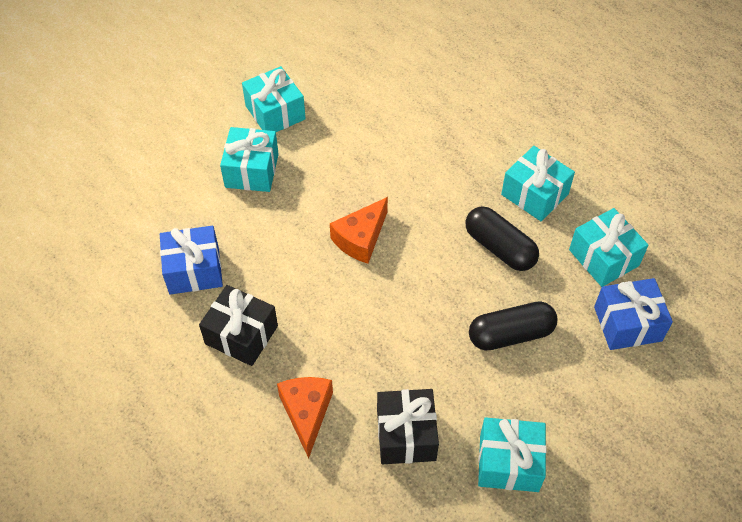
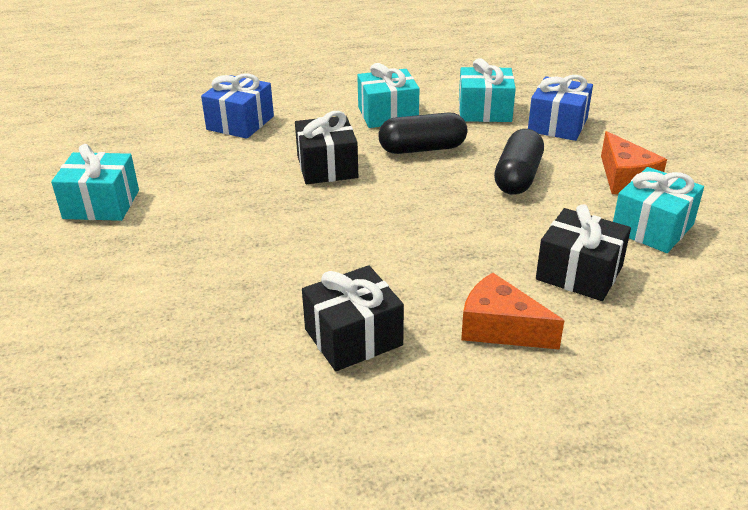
camera: 55 degrees left, 20 degrees down
blue gift [160,226,223,295] -> blue gift moved to [201,73,274,139]
turquoise gift [220,127,279,192] -> none
orange cheese [330,197,388,264] -> orange cheese moved to [601,131,667,194]
none -> black gift [295,111,358,184]

